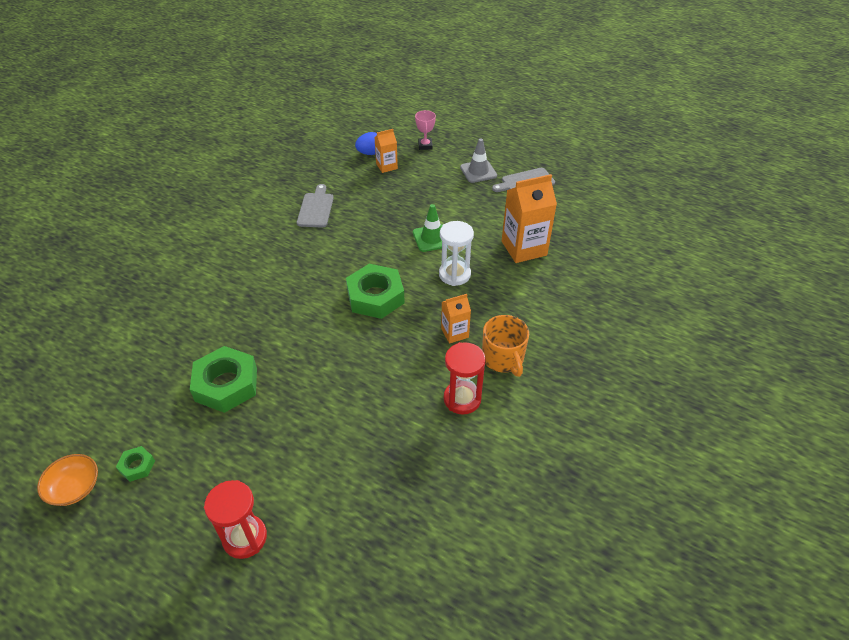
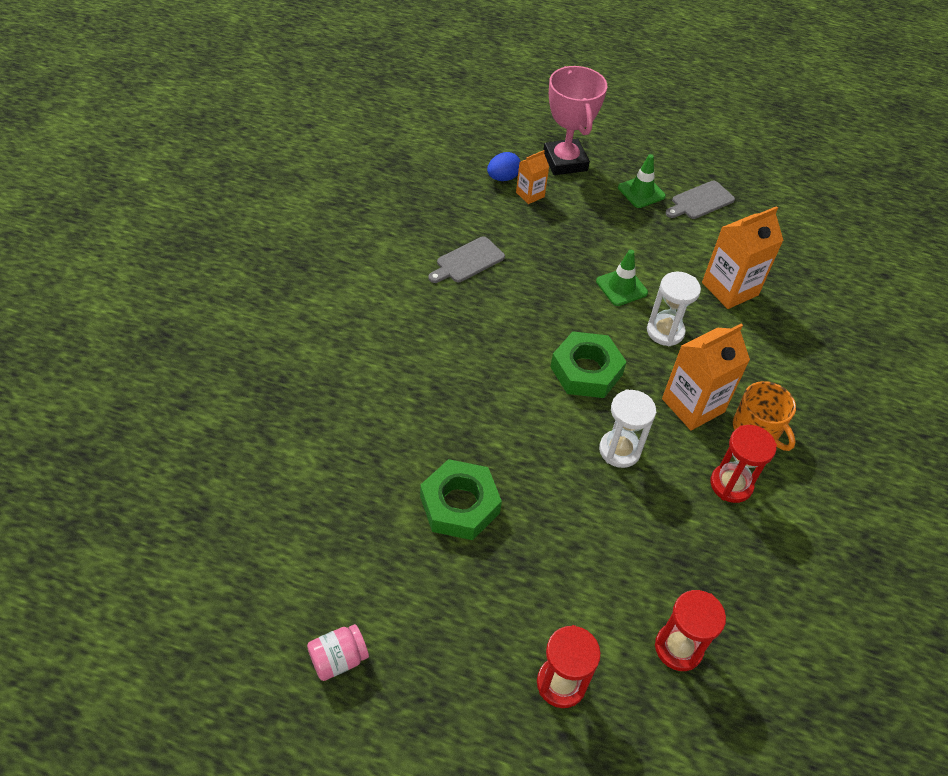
camera: 15 degrees left, 5 degrees up
orange bowl [37,454,98,506] -> pink jar [307,624,369,681]
green nut [116,446,155,482] -> none
grey cutting board [297,184,334,227] -> grey cutting board turned 120 degrees counterclockwise [428,236,505,283]
pink trophy [415,110,436,150] -> pink trophy [543,66,607,175], size x2.17
orange carton [441,294,471,344] -> orange carton [662,324,750,431], size x1.83
grey traffic cone [460,138,497,183] -> green traffic cone [618,154,666,208]
none -> white hourglass [599,390,656,468]
none -> red hourglass [655,590,726,671]

